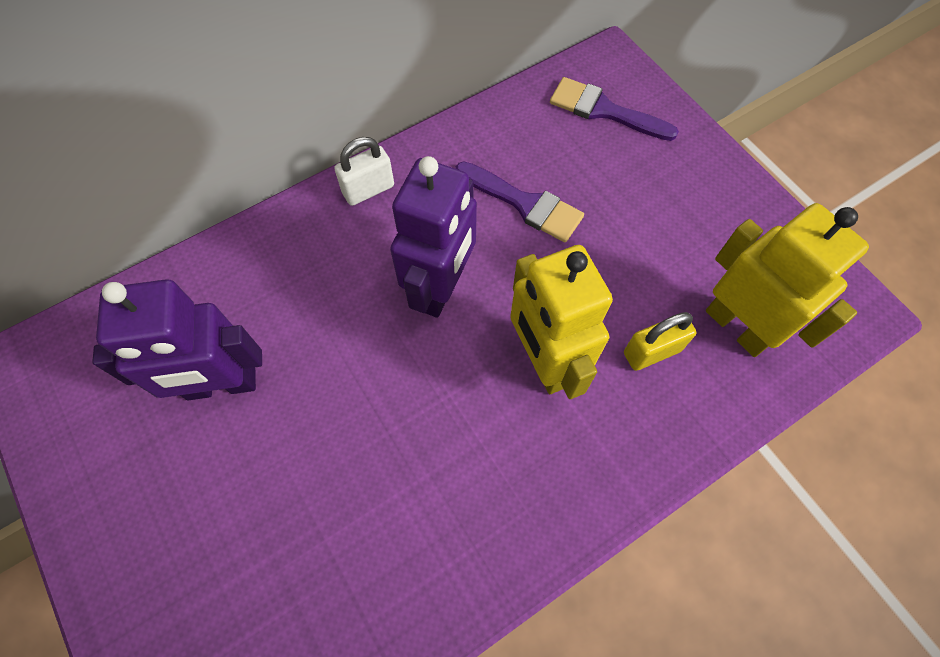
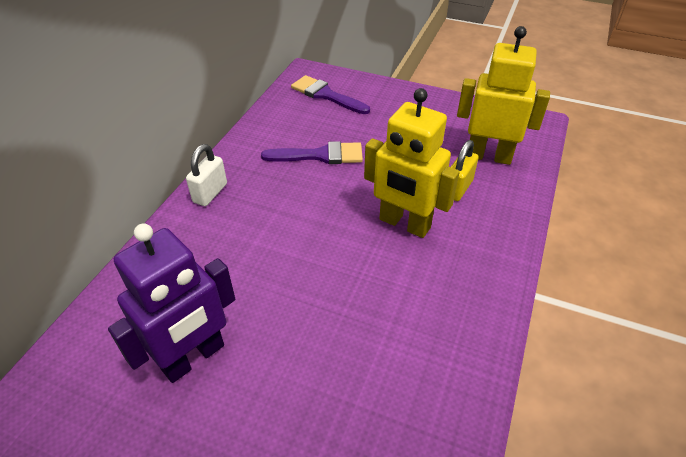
camera: 35 degrees left, 20 degrees down
purple robot [390,156,477,318] -> none
purple brush [550,77,679,141] -> purple brush turned 45 degrees clockwise [291,75,370,114]

